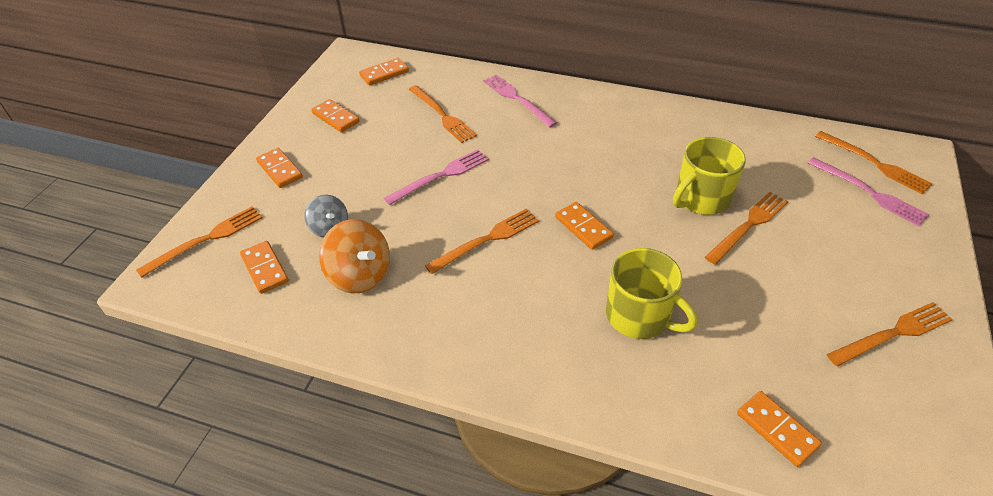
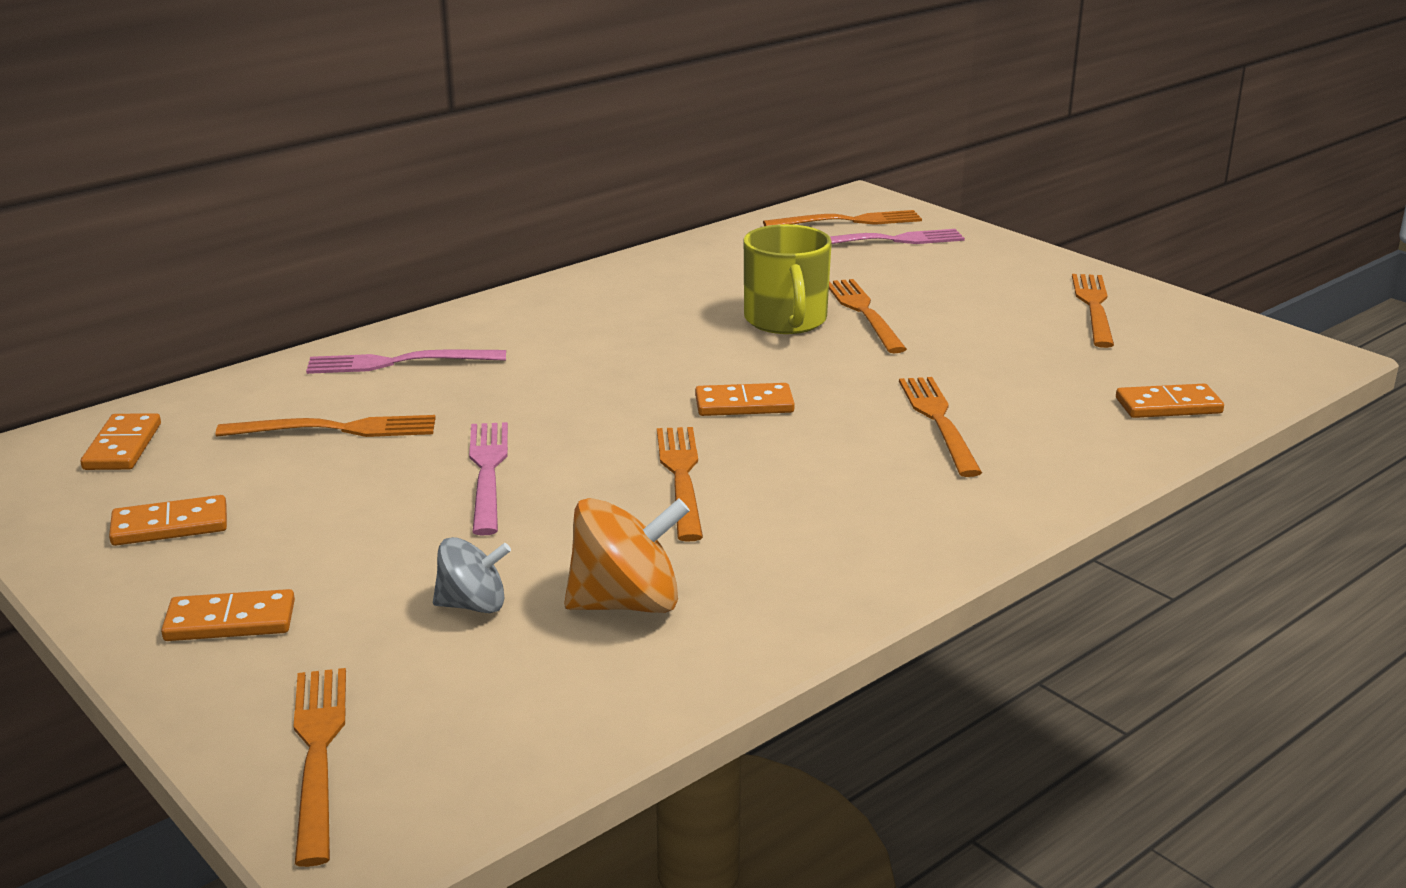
camera: 60 degrees left, 20 degrees down
orange domino [240,241,289,294] -> none
yellow mug [606,248,698,339] -> orange fork [899,377,982,477]

